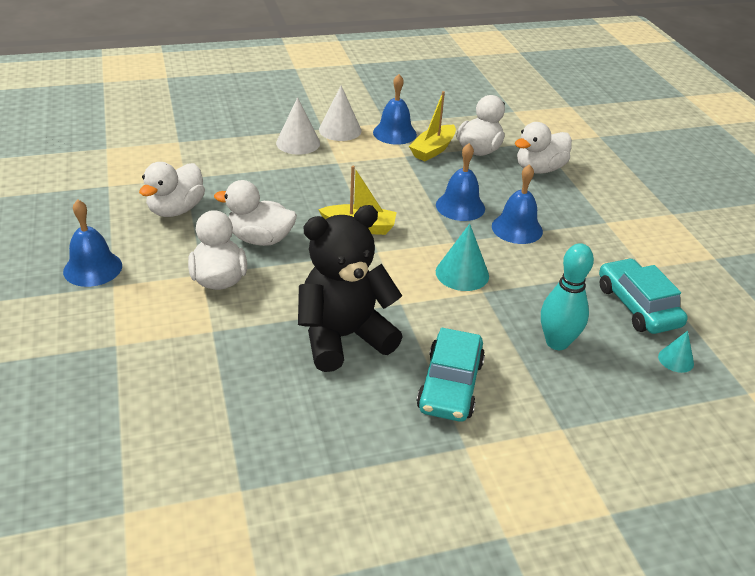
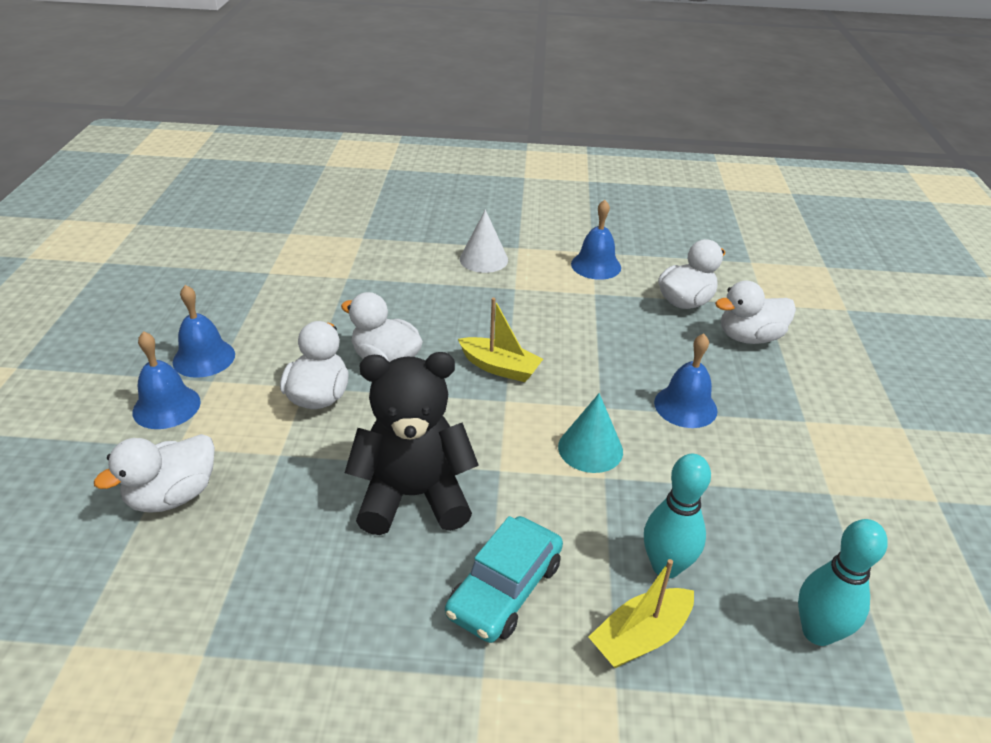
camera: 20 degrees right, 0 degrees up
white duck [139,162,205,217] -> white duck moved to [94,434,215,513]
white cone [319,85,362,141] -> none
yellow boat [409,91,456,161] -> yellow boat moved to [589,559,694,668]
blue bell [436,143,485,221] -> blue bell moved to [132,331,201,429]
turquoise car [599,258,688,334] -> none
turquoise cone [658,331,694,373] -> turquoise bowling pin [798,519,888,646]

